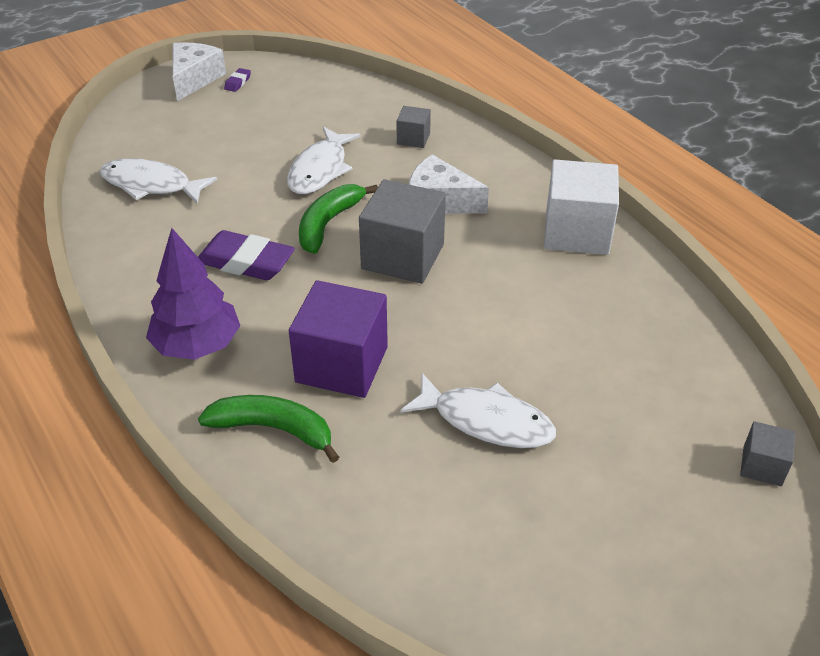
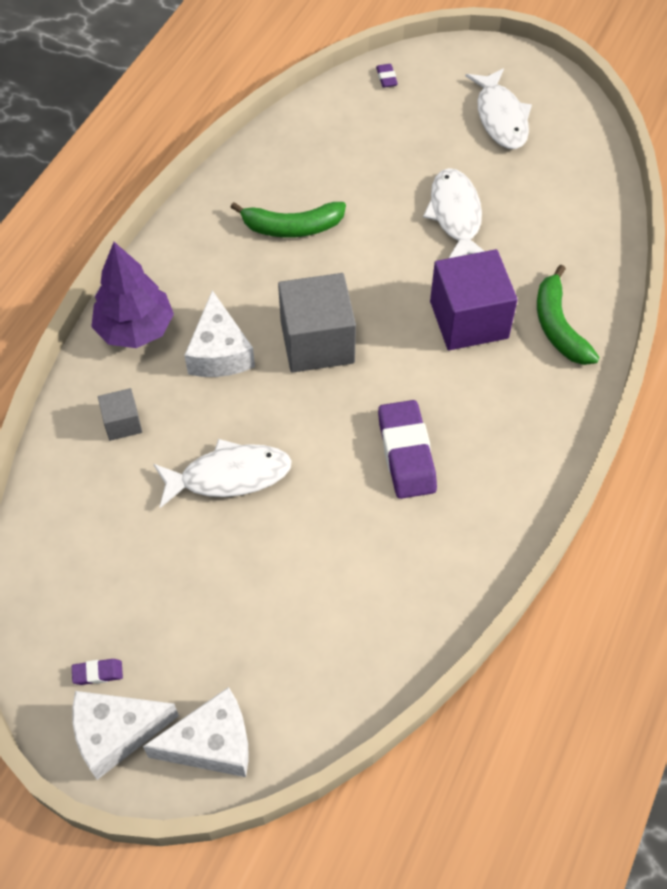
camera: 120 degrees left, 15 degrees up
white fish [100,158,217,205] -> white fish moved to [465,68,532,149]
purple tree [146,228,240,360] -> purple tree moved to [91,242,174,348]
green banana [299,184,378,254] -> green banana moved to [230,202,346,238]
white cube [544,159,619,255] -> none
grey cube [740,421,795,486] -> purple eraser [376,64,398,88]
none -> white cheese [143,687,249,777]

